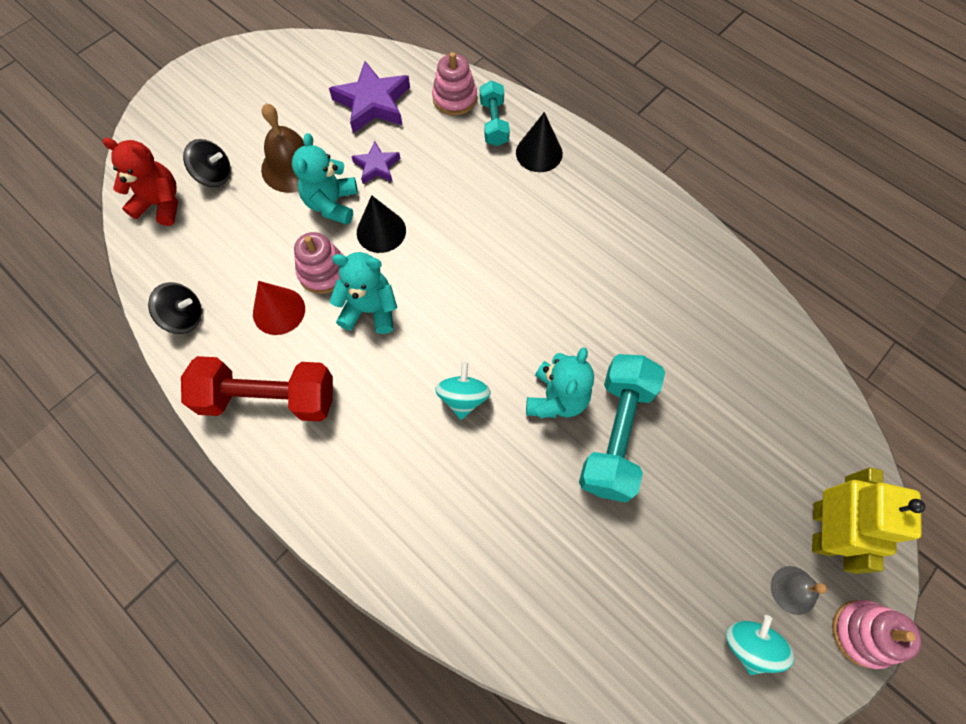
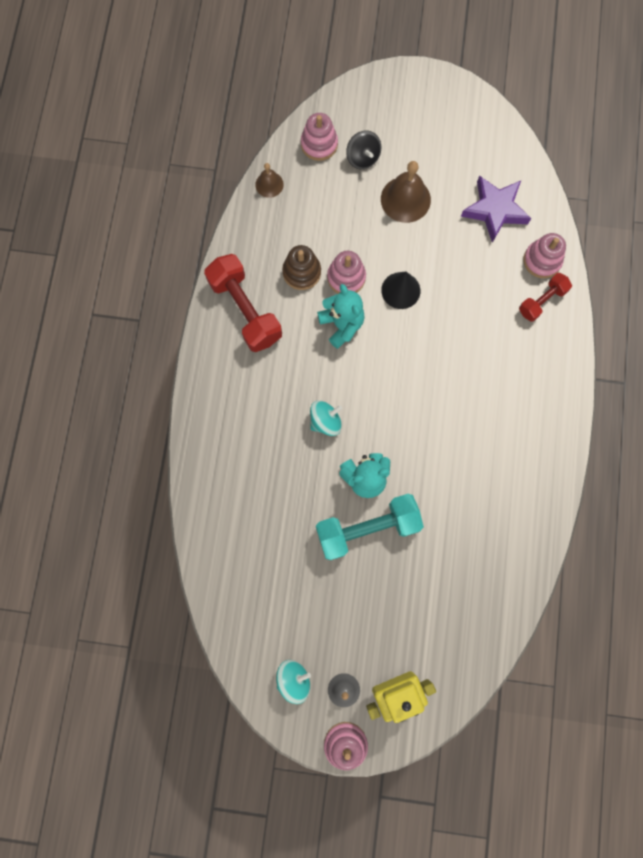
camera: 55 degrees right, 10 degrees up
red teddy bear [103,138,178,226] -> pink stacking toy [301,113,338,161]
black spinning top [148,282,202,334] -> none
red cone [253,281,305,335] -> brown stacking toy [282,245,321,290]
turquoise teddy bear [292,133,358,225] -> none
purple star [351,141,400,184] -> none
turquoise dumbbell [480,81,510,146] -> red dumbbell [519,273,572,322]
black cone [516,112,563,172] -> none
none -> brown bell [255,163,284,198]

